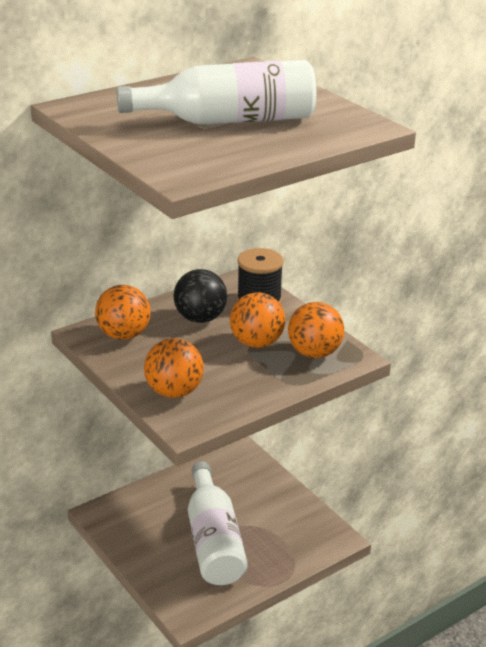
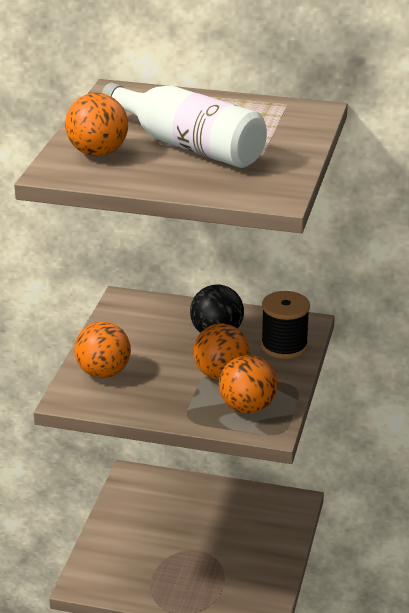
camera: 50 degrees right, 0 degrees up
orange ball [95,285,151,340] -> orange ball moved to [65,93,128,156]
white bottle [188,461,248,585] -> none

